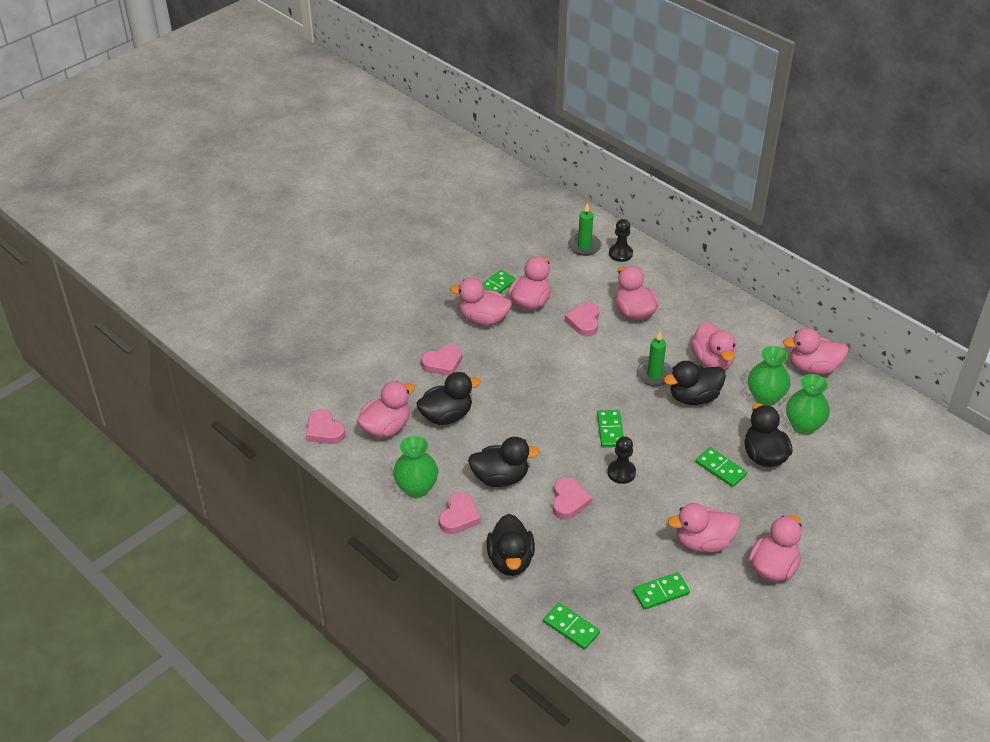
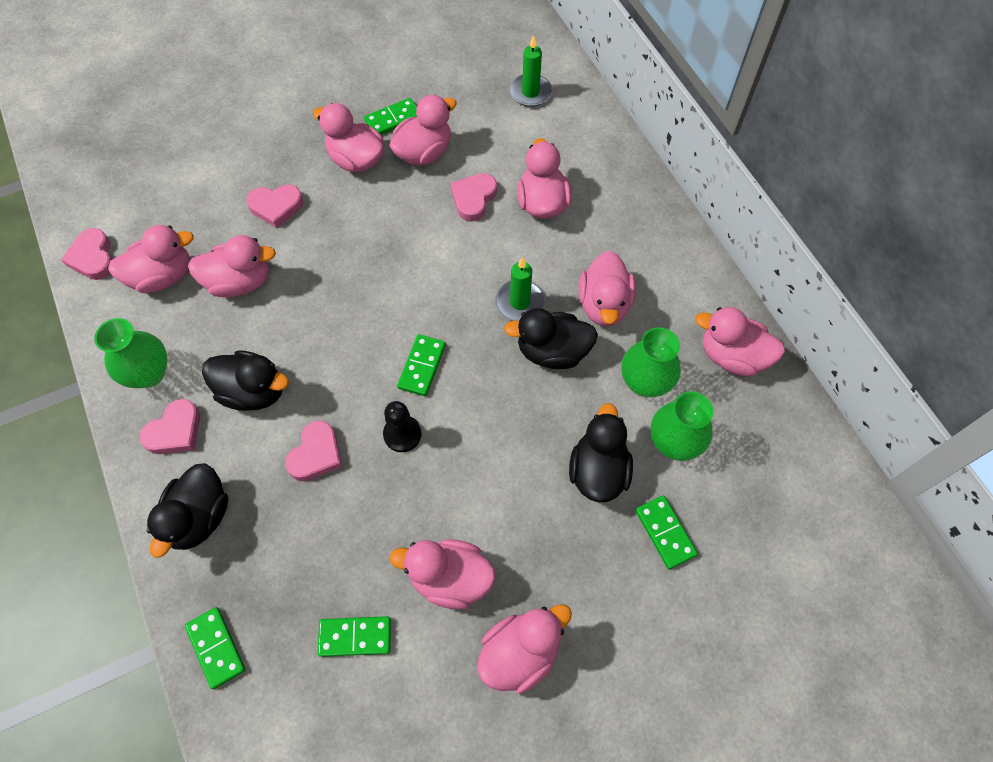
camera: 20 degrees right, 20 degrees up
black duck [416,372,481,425] -> pink duck [188,235,276,298]
black pawn [609,219,633,262] -> none
green domino [696,447,747,487] -> green domino moved to [635,496,698,569]

